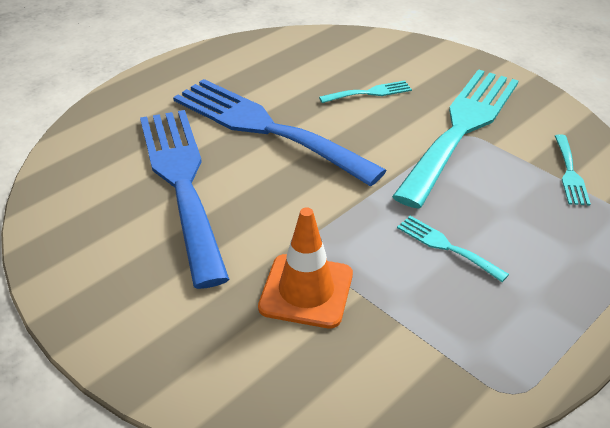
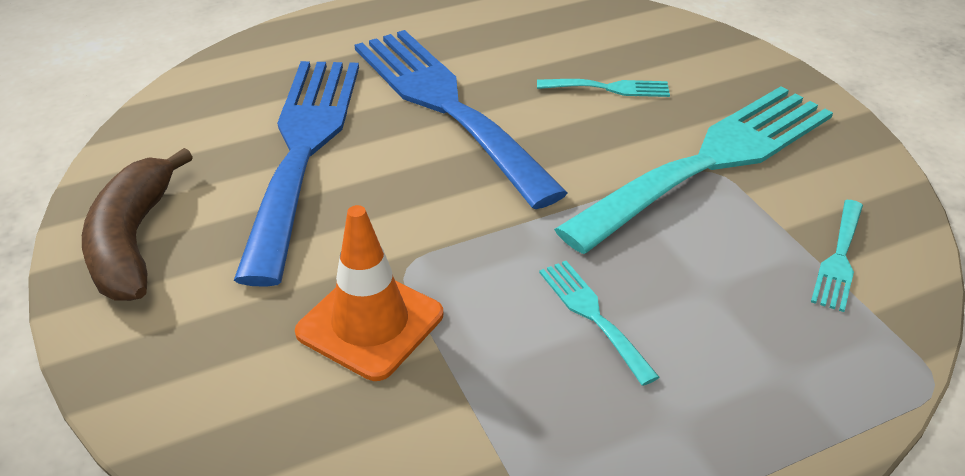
camera: 20 degrees right, 0 degrees up
none -> brown banana [82,148,193,301]

